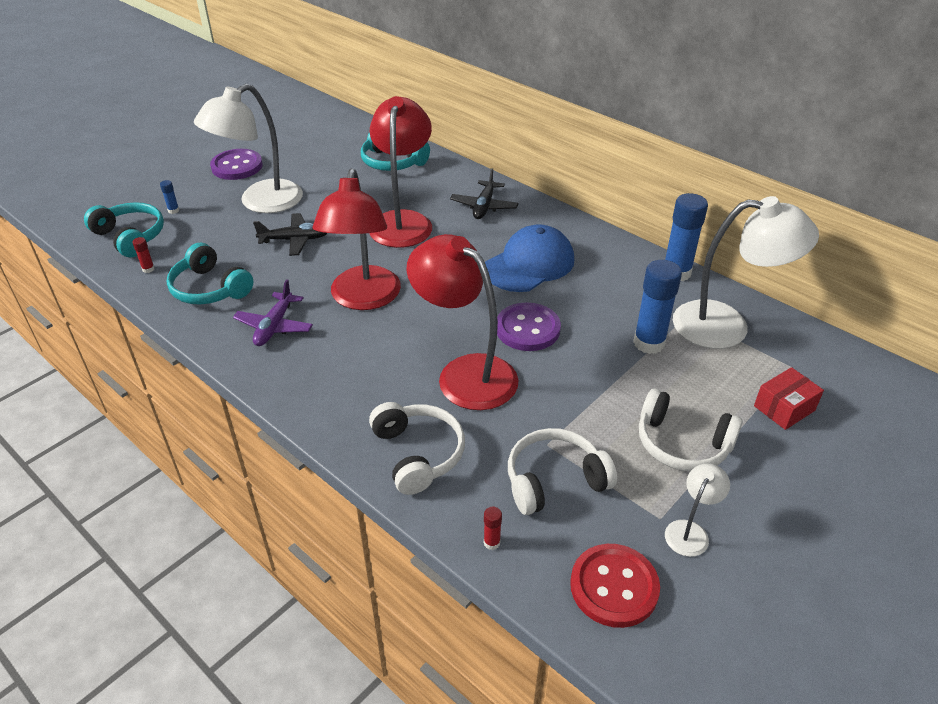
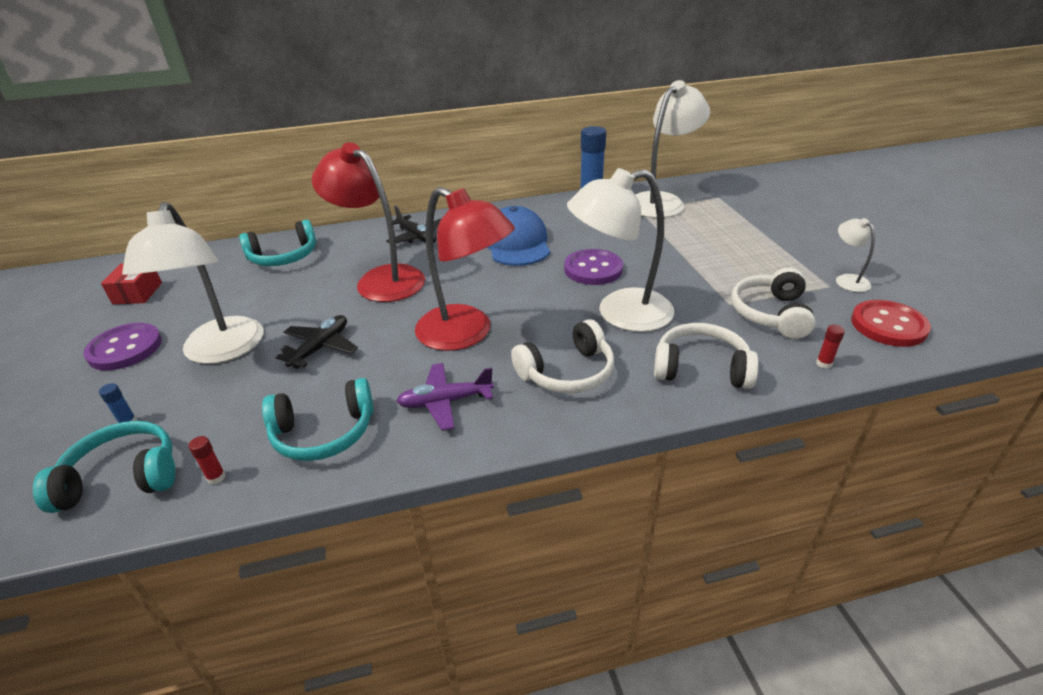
camera: 55 degrees left, 5 degrees down
purple plane [233,279,313,346] -> purple plane turned 120 degrees clockwise [397,363,494,431]
red lamp [406,234,518,410] -> white lamp [567,168,674,332]
blue glue stick [633,260,682,354] -> none
white headphones [639,388,743,471] -> white headphones moved to [511,319,614,394]
red box [754,367,824,430] -> red box moved to [101,263,162,304]

